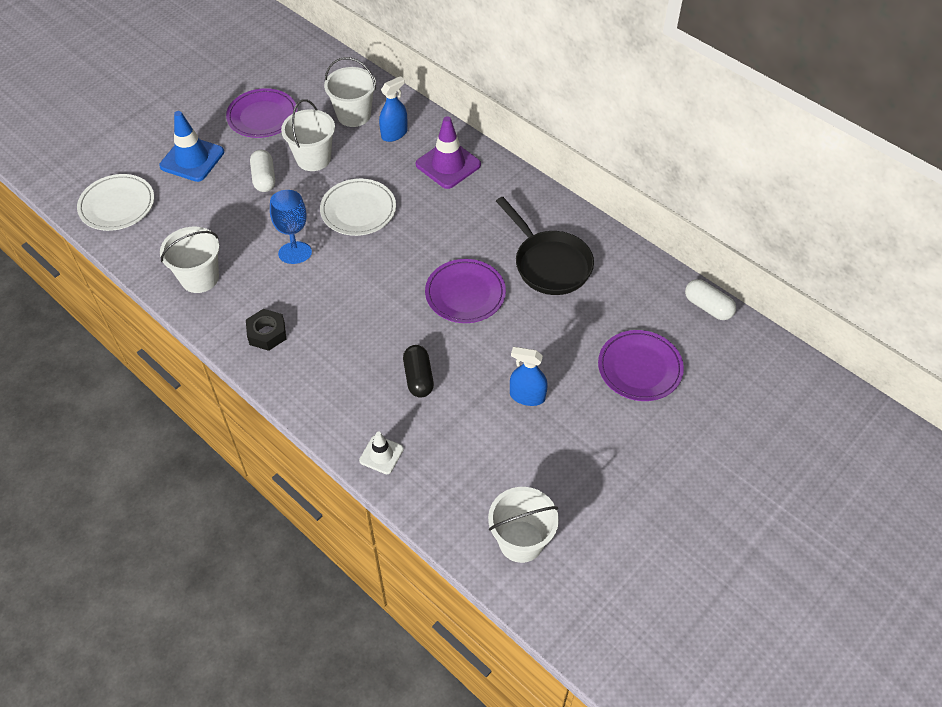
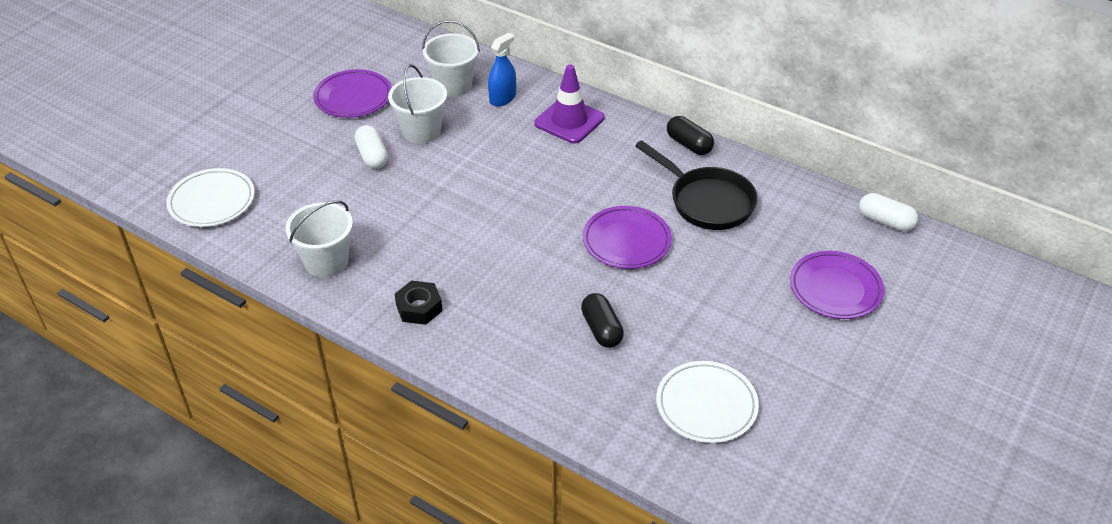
camera: 10 degrees left, 10 degrees down
blue traffic cone [159,111,224,182] -> none
blue goblet [270,190,312,264] -> none
white plate [320,179,396,236] -> white plate moved to [656,361,759,443]
white traffic cone [359,432,404,474] -> none
white bucket [488,487,559,563] -> none
blue spray bottle [510,347,548,406] -> none
none -> black capsule [667,116,714,155]

